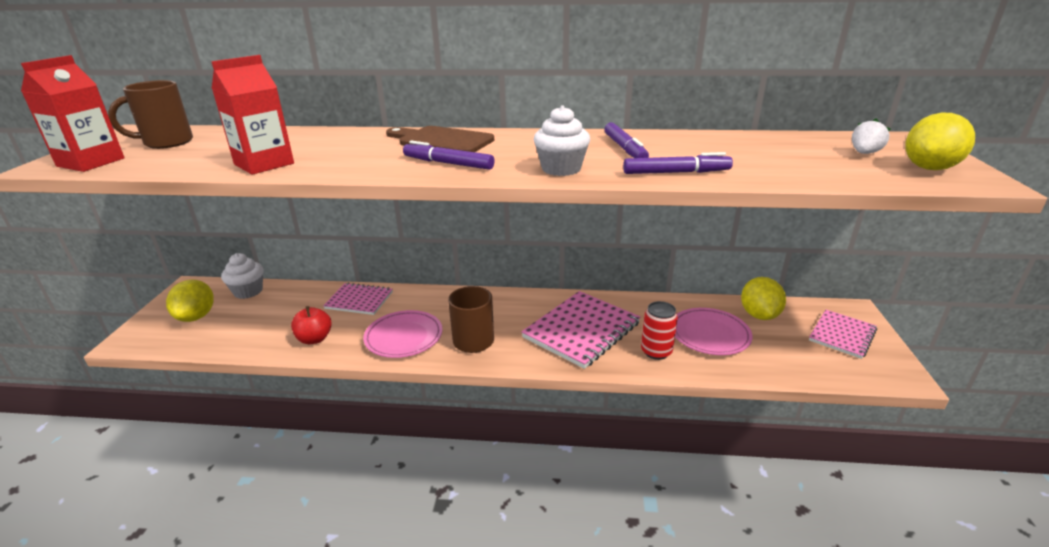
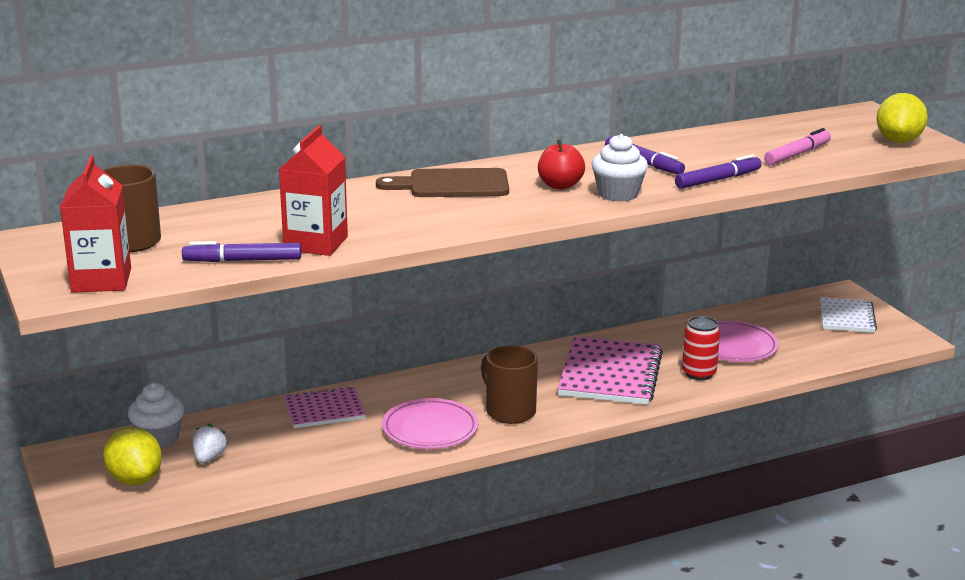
camera: 30 degrees left, 5 degrees down
red apple [291,306,332,344] -> red apple moved to [538,140,585,189]
purple marker [403,141,495,170] -> purple marker moved to [182,241,301,262]
yellow lemon [741,277,786,320] -> none
pink notebook [809,310,877,359] -> white notebook [820,297,877,333]
white strawberry [852,118,891,154] -> white strawberry moved to [193,424,228,463]
none -> pink marker [764,128,831,165]

